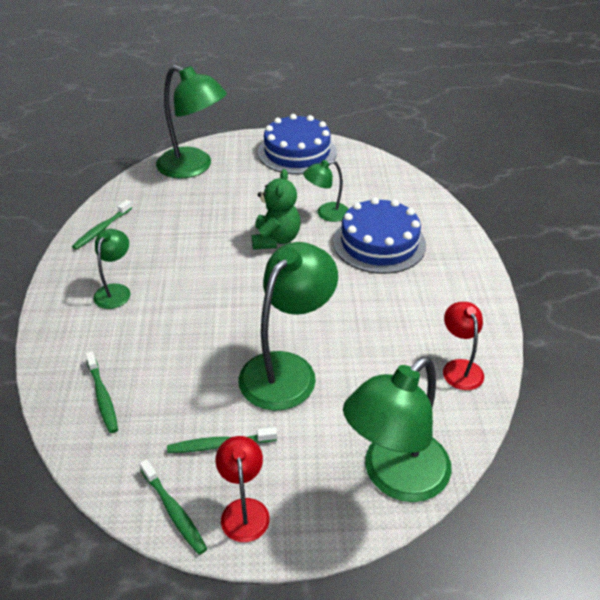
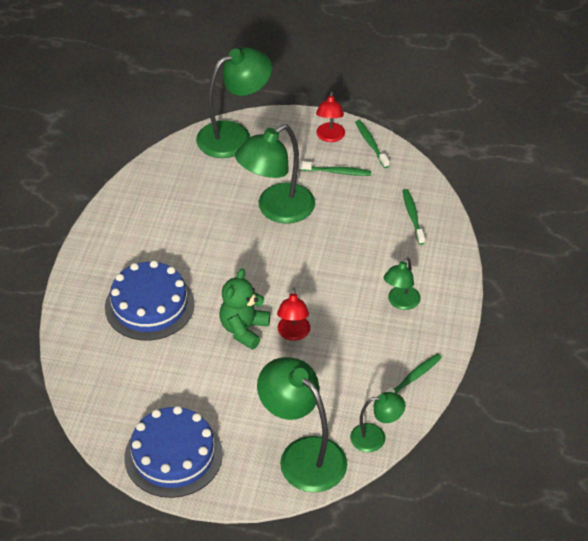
camera: 165 degrees left, 5 degrees up
green lamp [303,160,349,222] -> green lamp moved to [350,392,405,452]
red lamp [443,302,484,390] -> red lamp moved to [277,288,310,341]

